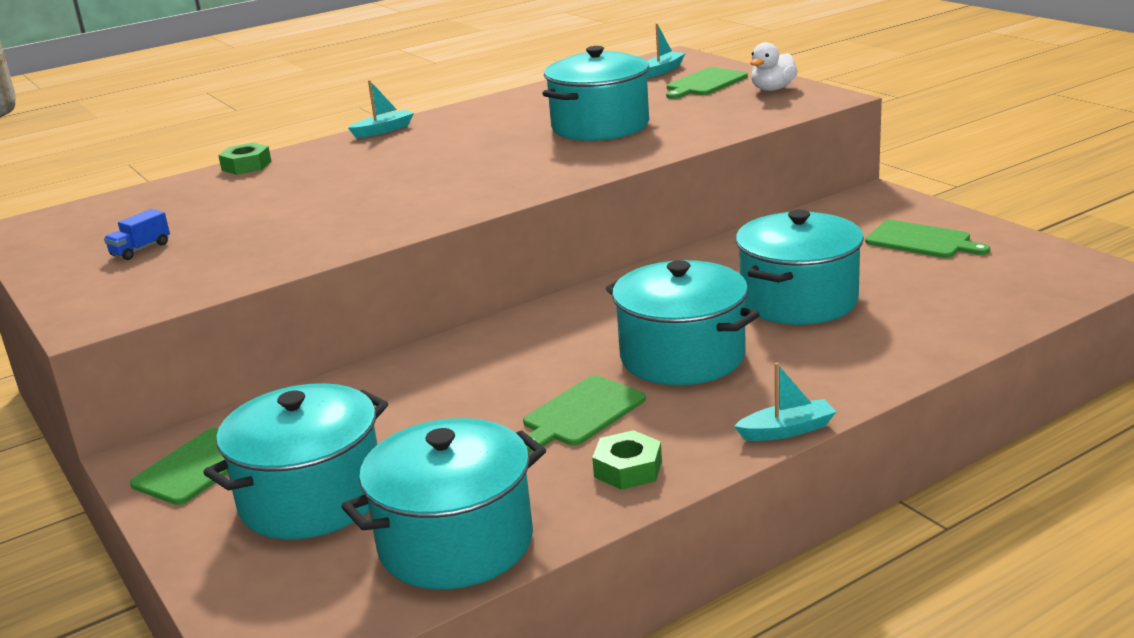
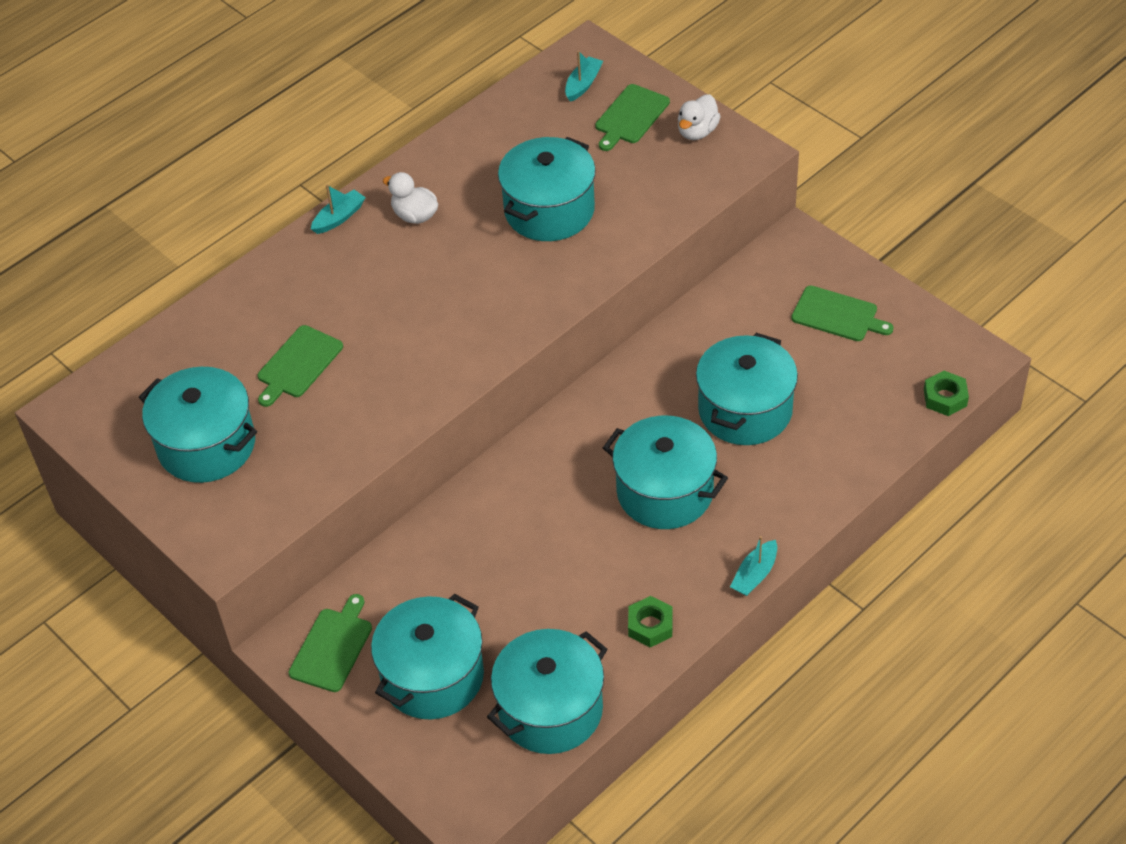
camera: 10 degrees left, 25 degrees up
blue truck [104,209,170,260] -> turquoise pot [139,367,257,483]
green nut [218,143,272,175] -> green nut moved to [924,371,969,416]
green cutting board [523,375,646,453] -> green cutting board moved to [258,325,343,407]
turquoise boat [734,363,836,441] -> turquoise boat turned 150 degrees clockwise [730,536,777,596]
none -> white duck [383,172,438,224]

